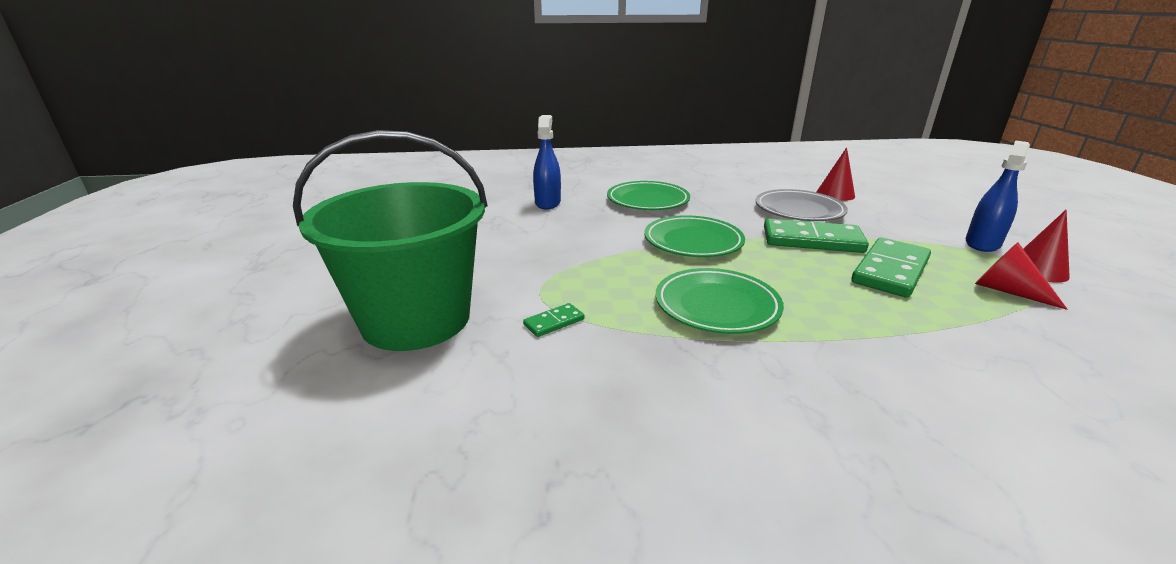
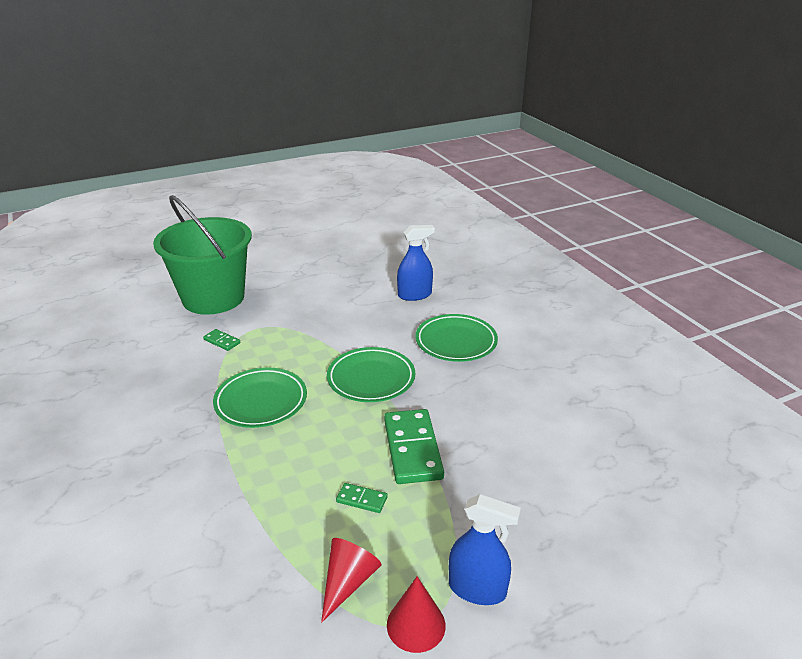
camera: 70 degrees right, 5 degrees up
grey plate [756,189,848,221] -> none
red cone [816,147,855,201] -> none
green domino [851,238,931,298] -> green domino [336,483,388,513], size x0.46

